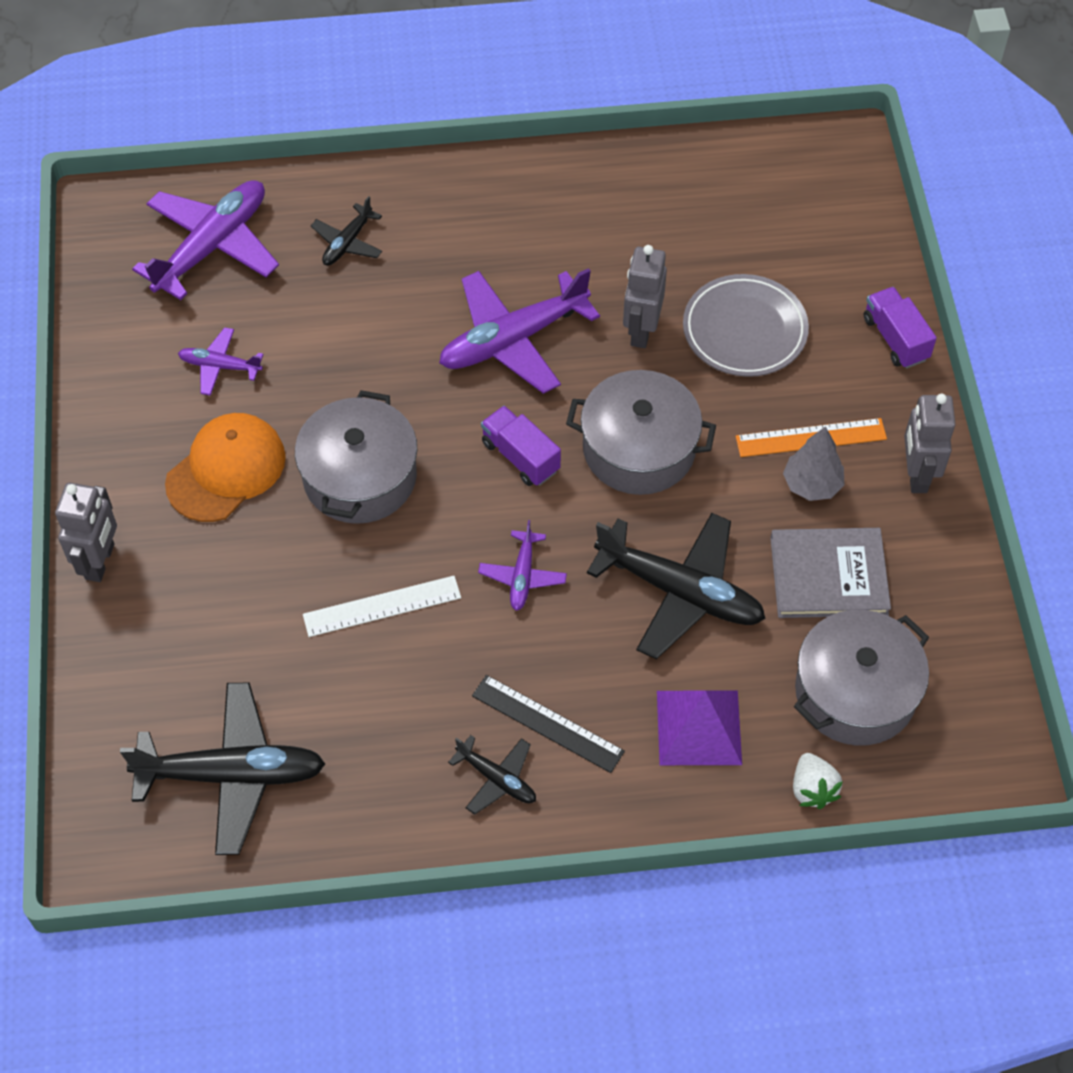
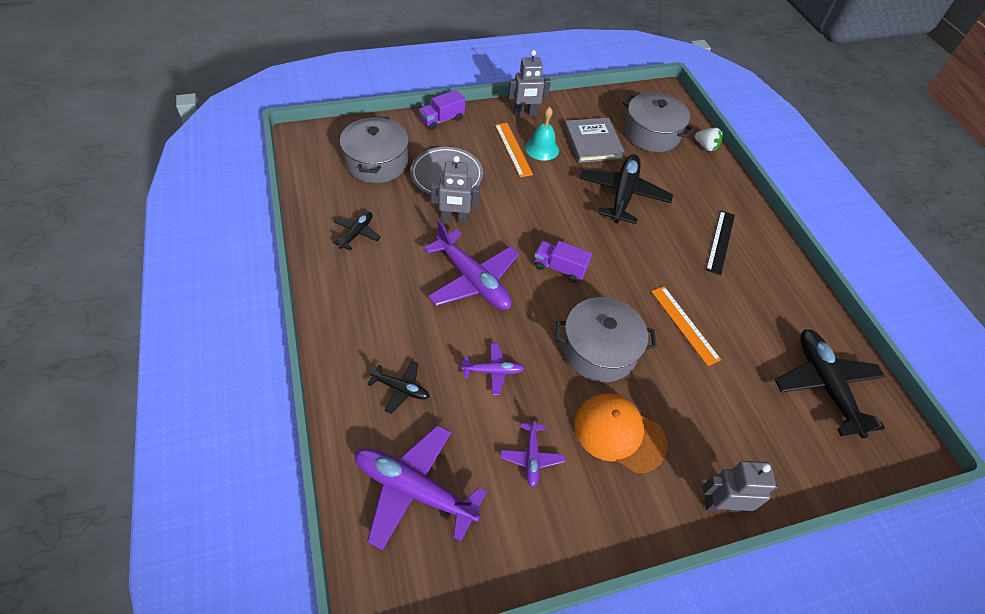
camera: 105 degrees left, 5 degrees down
white ruler [303,576,461,637] -> orange ruler [651,286,721,366]
black plane [448,735,536,815] -> black plane moved to [333,212,381,250]
purple plane [478,520,567,611] -> purple plane moved to [462,343,524,395]
purple truck [481,406,561,486] -> purple truck turned 75 degrees clockwise [534,241,592,282]
grey pot [566,370,716,495] -> grey pot moved to [340,116,409,183]
purple pyramid [657,690,742,765] -> none
grey tree [783,426,844,501] -> turquoise bell [525,107,559,161]
white strawberry [793,753,843,809] -> white strawberry turned 60 degrees clockwise [695,128,723,151]

